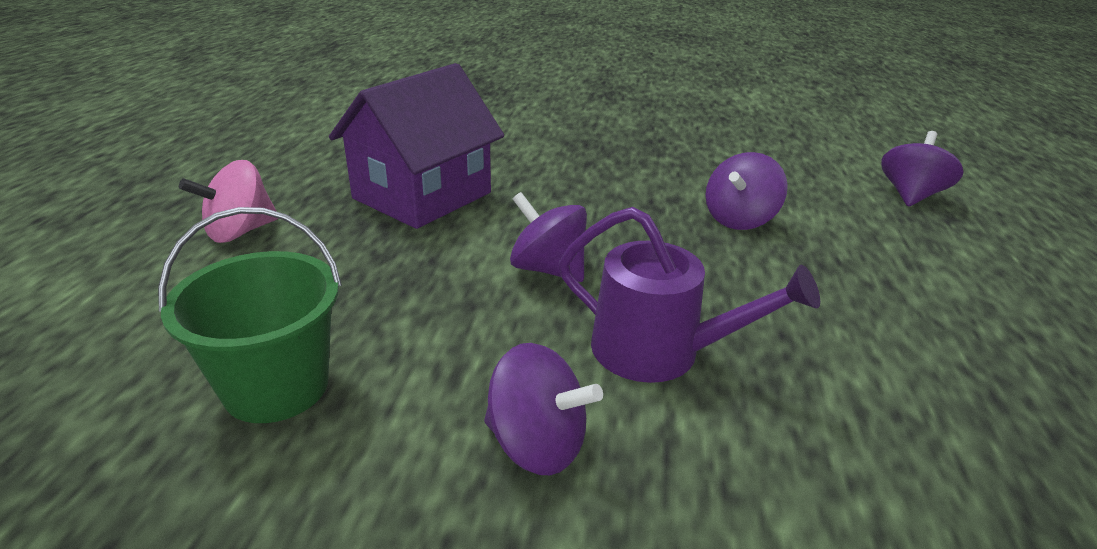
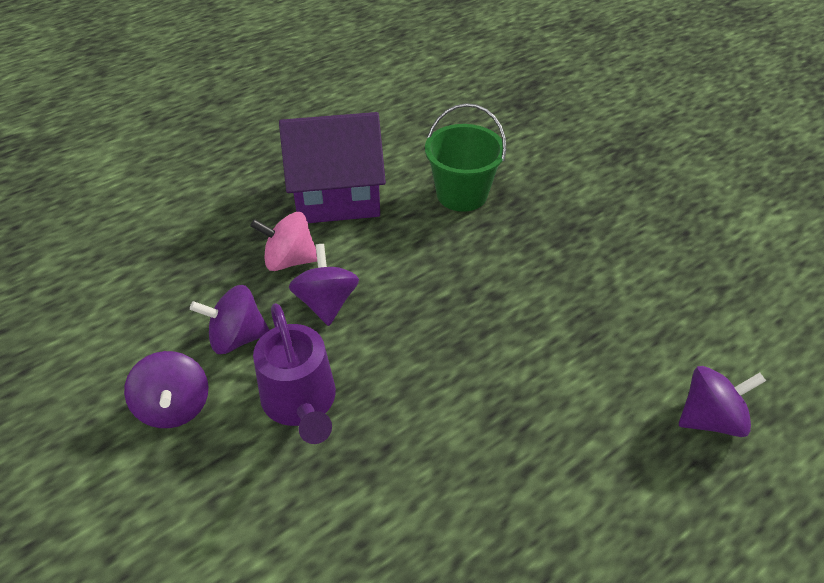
camera: 45 degrees right, 15 degrees up
green bucket [158,207,342,423] -> green bucket moved to [425,103,506,212]
pink spinning top [179,160,278,243] -> pink spinning top moved to [250,212,317,271]
purple spinning top [705,152,788,230] -> purple spinning top moved to [190,285,270,354]

